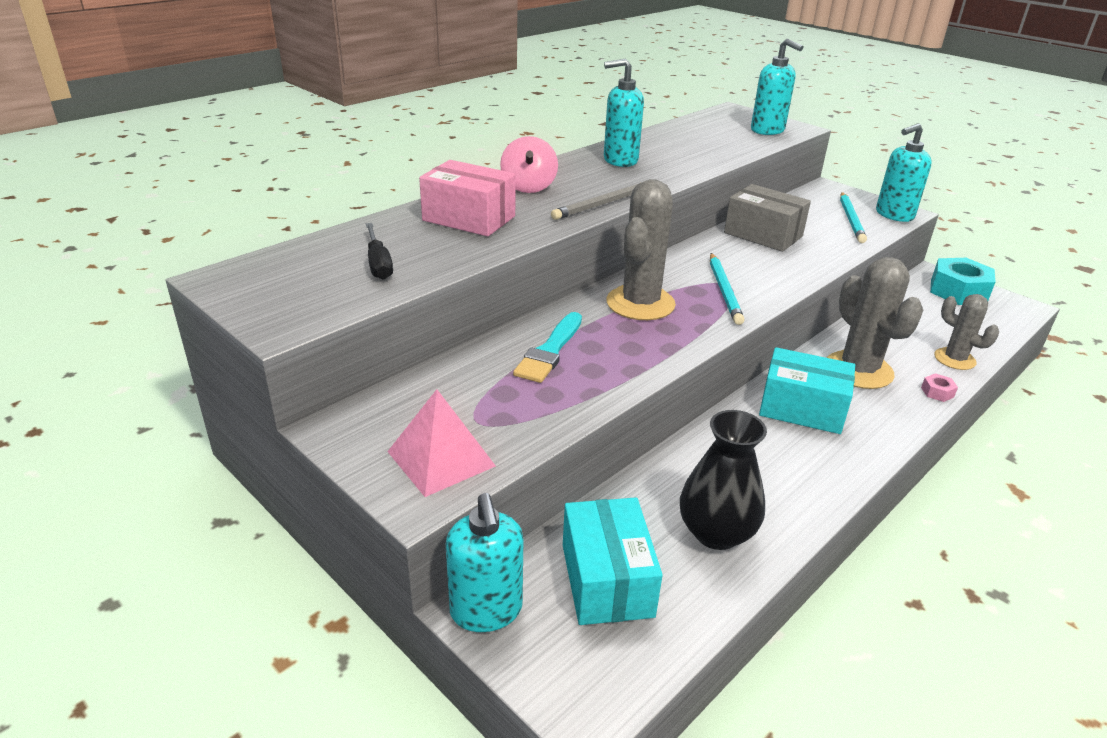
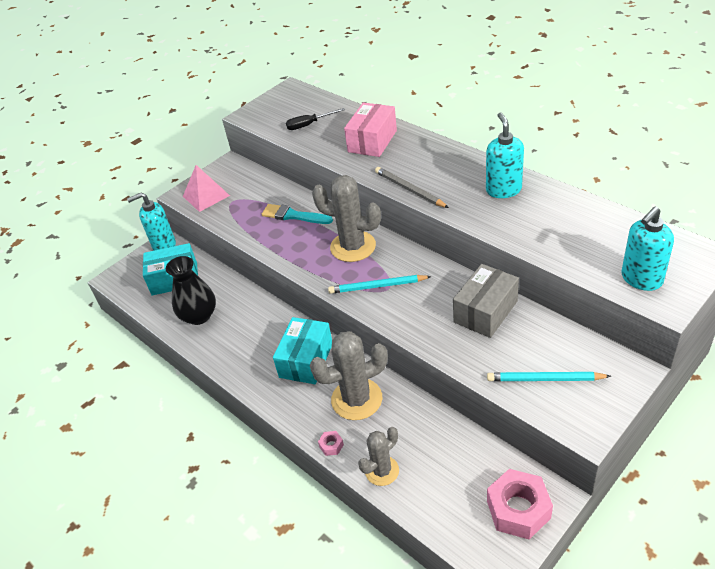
camera: 95 degrees right, 10 degrees up
pink spinning top [500,136,558,193] -> none
turquoise soap dispenser [876,123,932,222] -> none
turquoise nut [930,258,995,305] -> pink nut [487,469,553,540]

